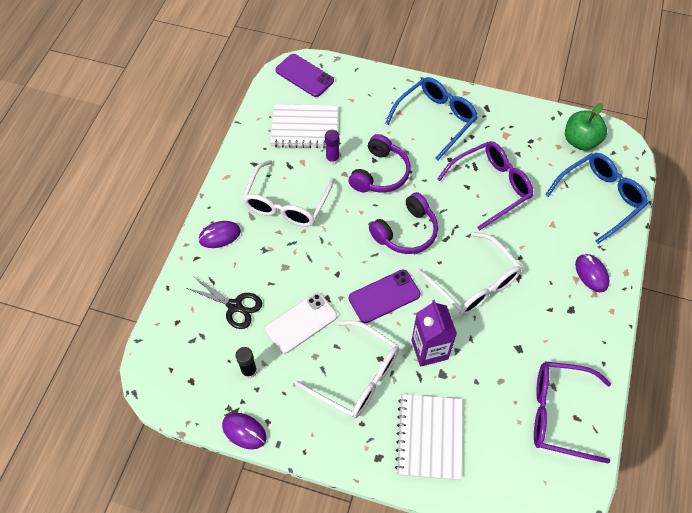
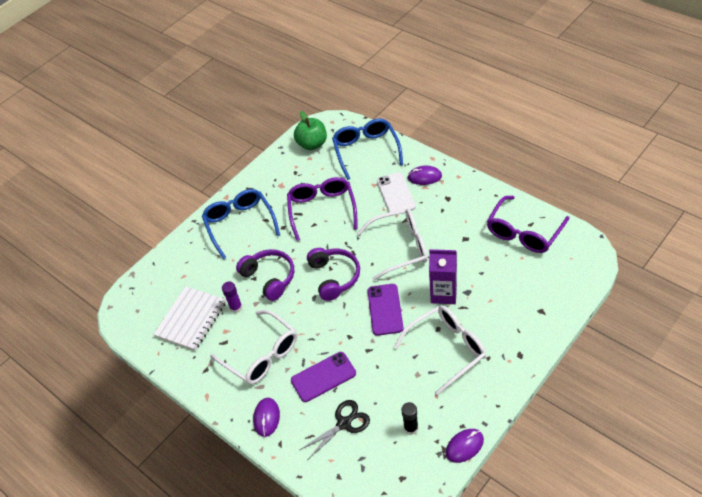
camera: 60 degrees left, 10 degrees down
white phone [265,292,337,354] -> white phone moved to [377,172,416,212]
purple phone [275,54,334,97] -> purple phone moved to [291,352,356,402]
white notebook [395,394,463,480] -> none

